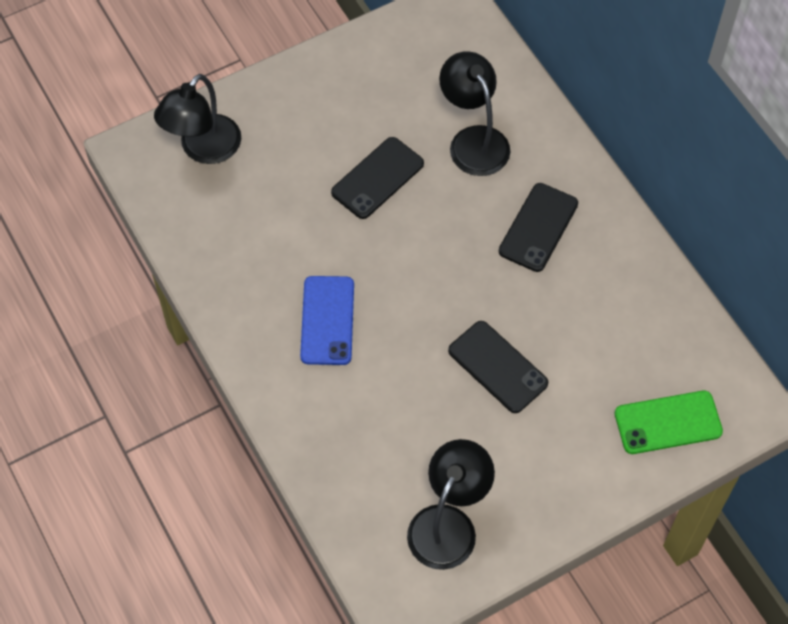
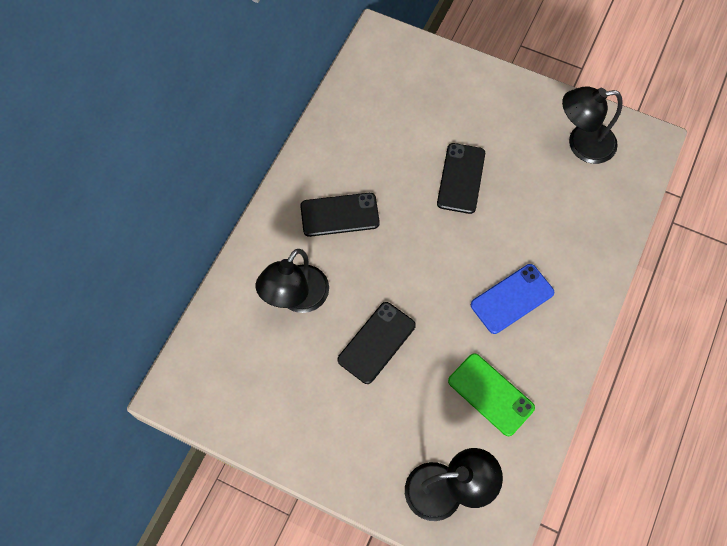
camera: 125 degrees left, 5 degrees up
black phone [331,137,424,219] -> black phone turned 60 degrees counterclockwise [338,302,416,384]
green phone [615,391,723,454] -> green phone moved to [448,353,535,436]

